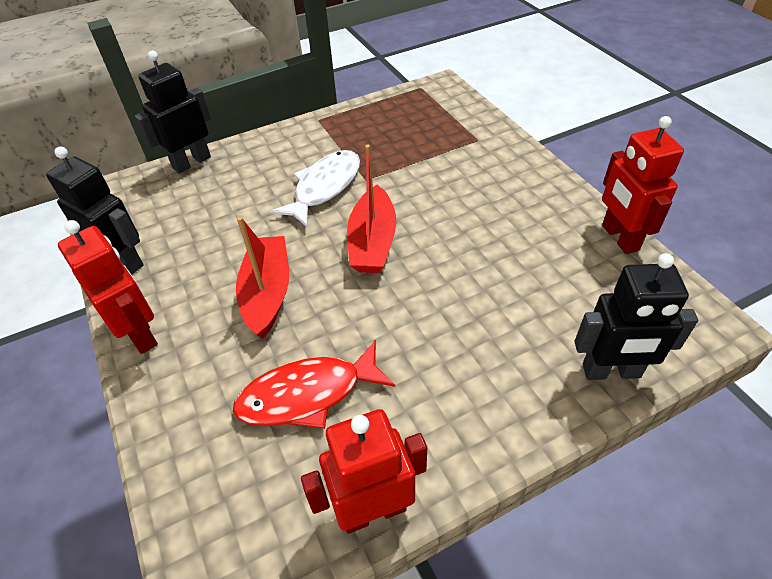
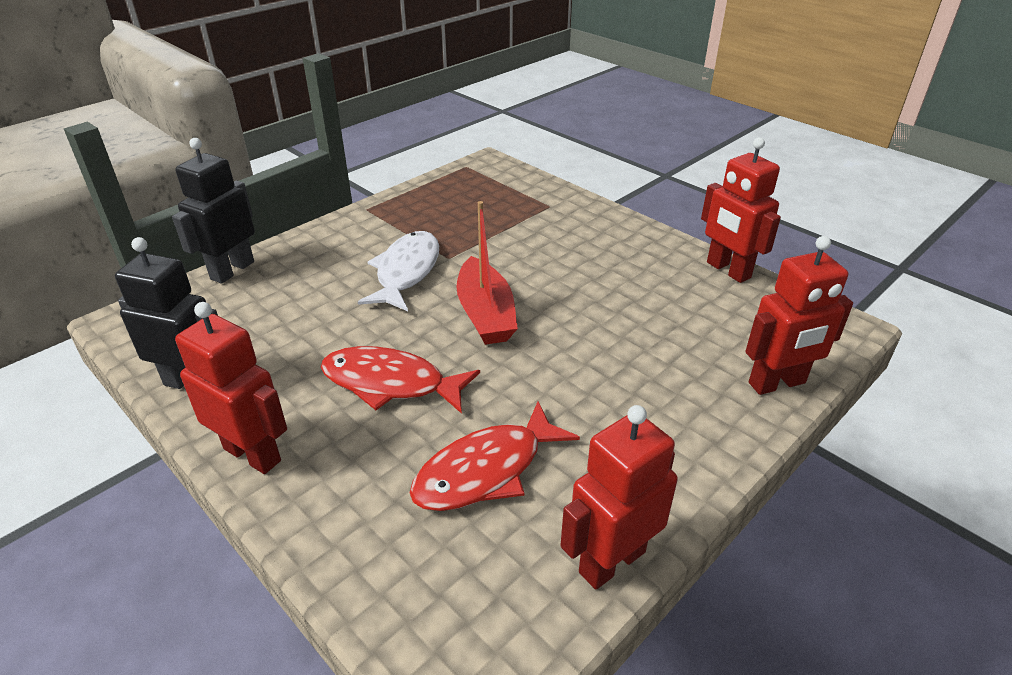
camera: 20 degrees left, 10 degrees down
red boat [236,217,289,338] -> red fish [321,346,480,414]
black robot [575,253,698,380] -> red robot [745,236,853,395]

